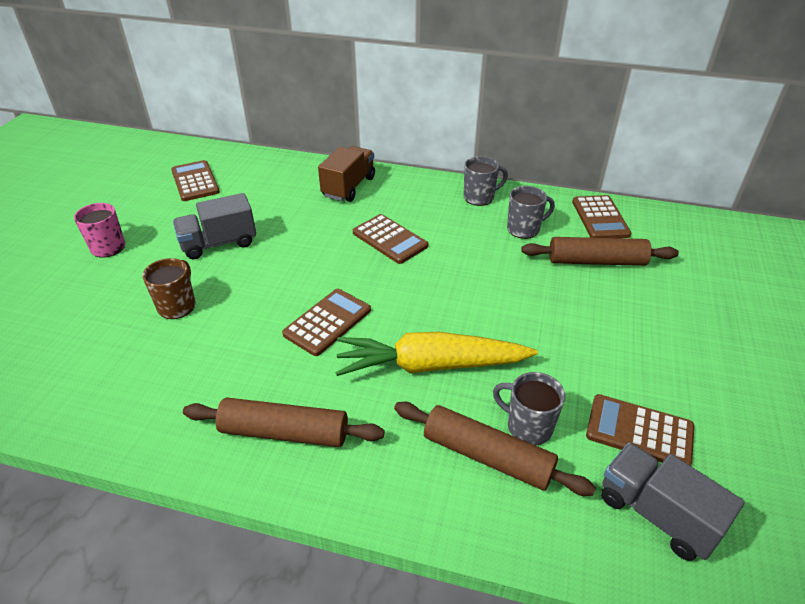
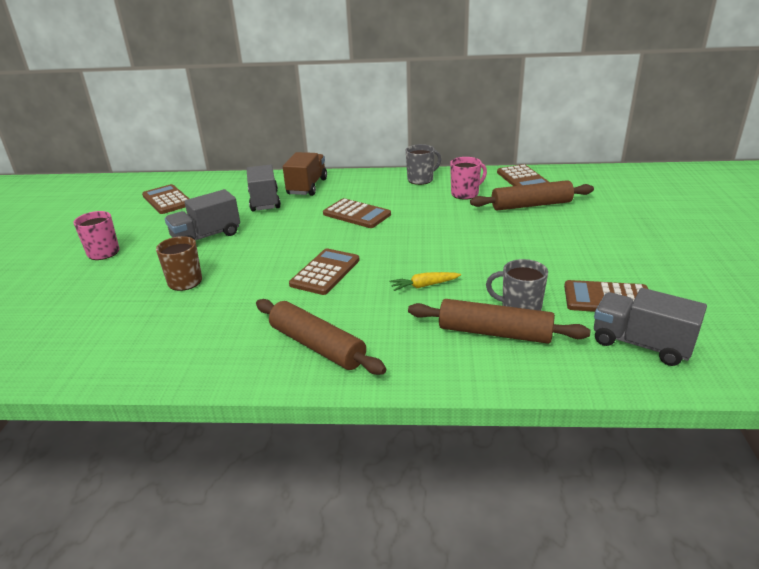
camera: 10 degrees left, 10 degrees down
brown rolling pin [183,397,384,447] -> brown rolling pin turned 45 degrees clockwise [256,299,386,375]
yellow carrot [336,332,538,376] -> yellow carrot [389,272,461,291], size x0.43
grey mug [507,186,555,239] -> pink mug [450,157,487,200]
none -> grey truck [247,165,281,211]

